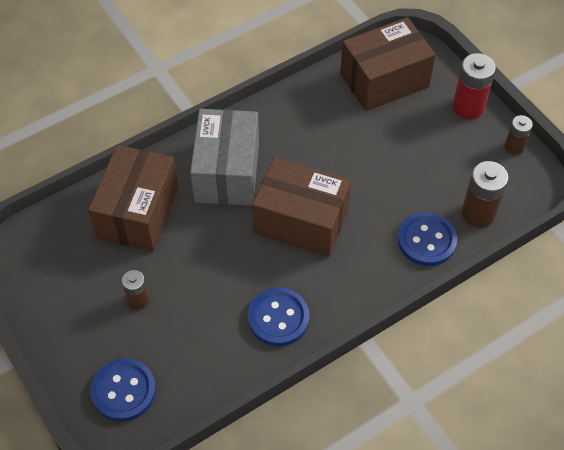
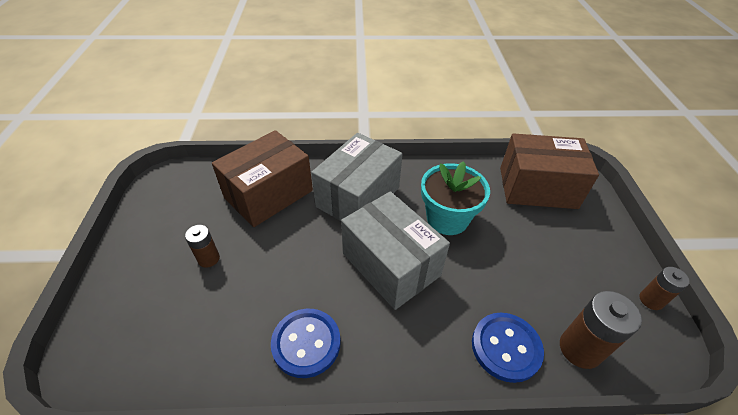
camera: 30 degrees right, 10 degrees down
blue button [91,358,156,422] -> none
brown box [252,157,351,257] -> grey box [341,191,450,310]
red battery [453,53,496,119] -> none
none -> turquoise flower pot [421,161,490,235]

